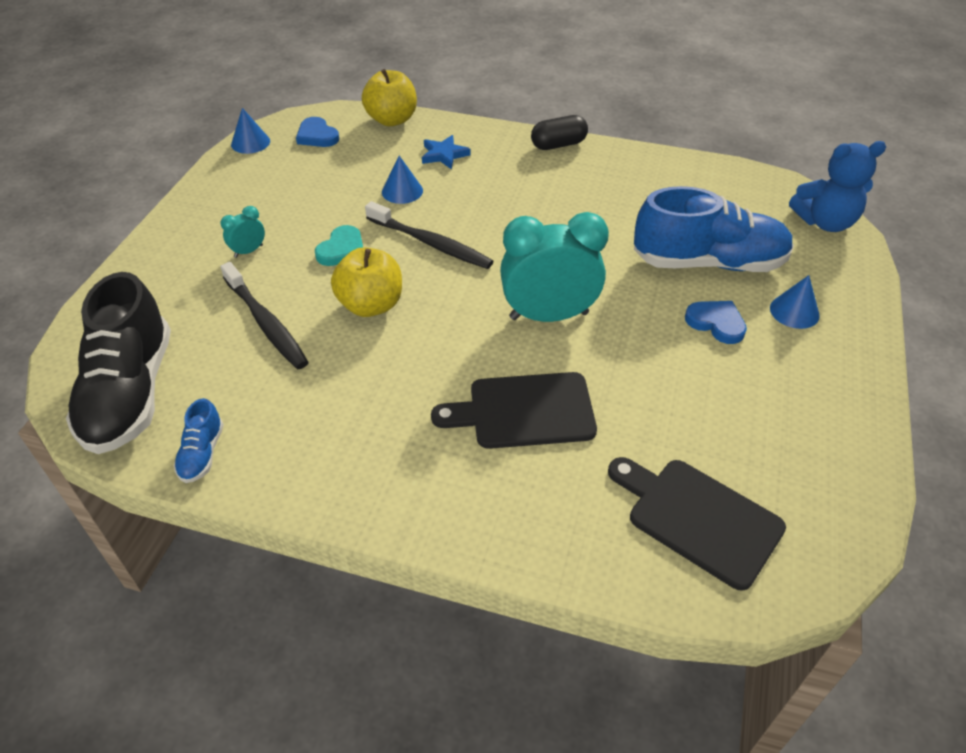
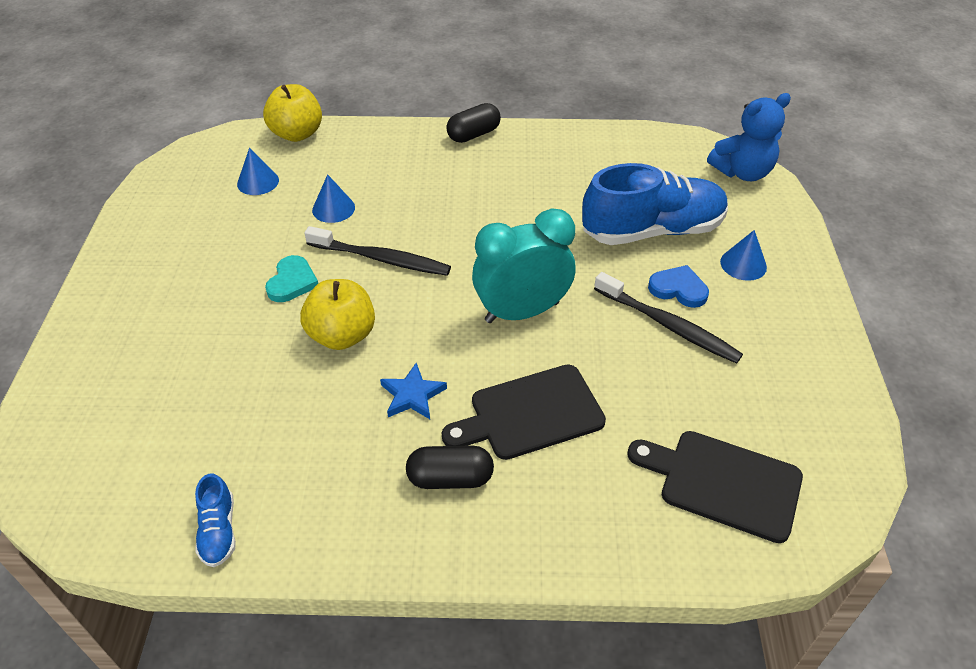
camera: 15 degrees left, 0 degrees up
black shoe [66,272,171,454] -> none
black toothbrush [220,262,309,369] -> black toothbrush moved to [594,272,743,364]
turquoise clock [221,206,265,258] -> none
blue cone [231,108,270,154] -> blue cone moved to [237,148,279,195]
blue heart [296,117,339,147] -> none
blue star [422,135,471,170] -> blue star moved to [380,363,447,419]
none -> black capsule [406,445,494,489]

